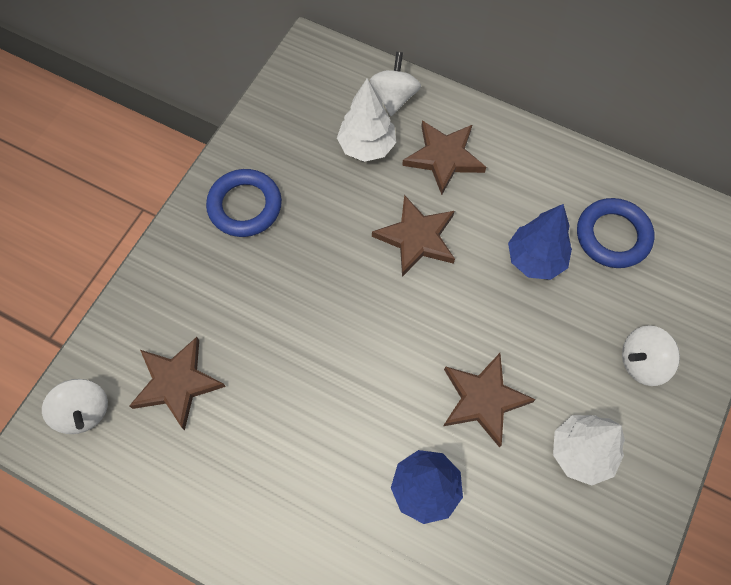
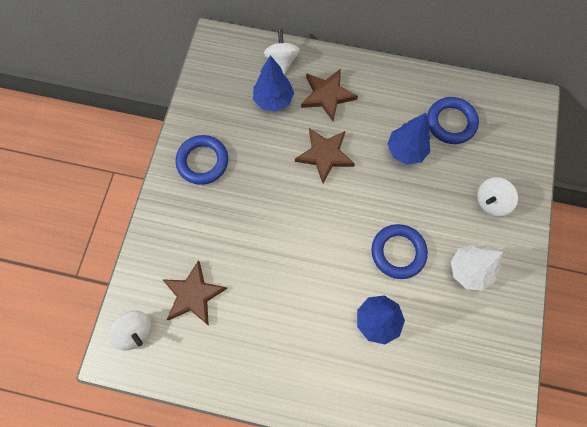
camera: 15 degrees left, 5 degrees up
white tree [337,78,396,162] -> blue tree [253,55,294,112]
brown star [444,353,536,448] -> blue ring [371,224,428,279]

